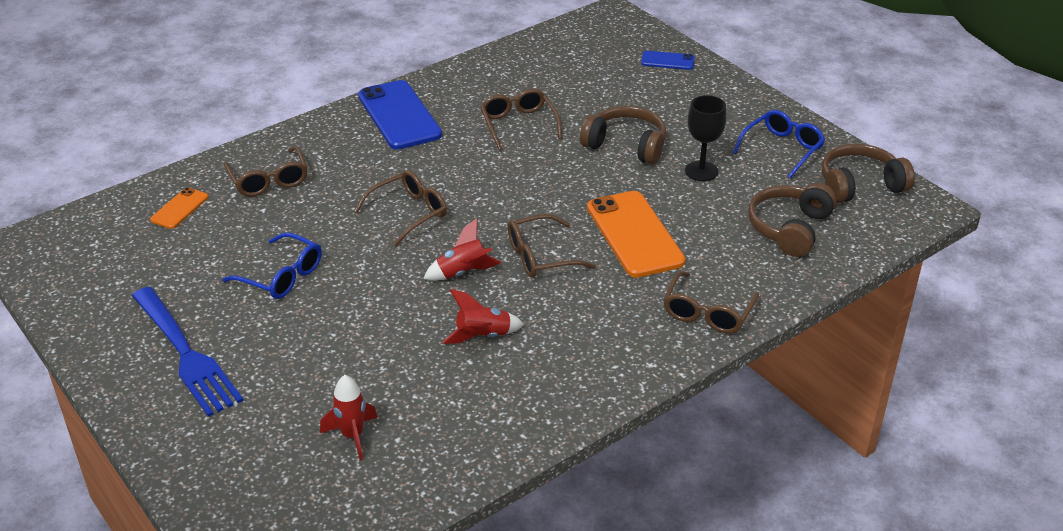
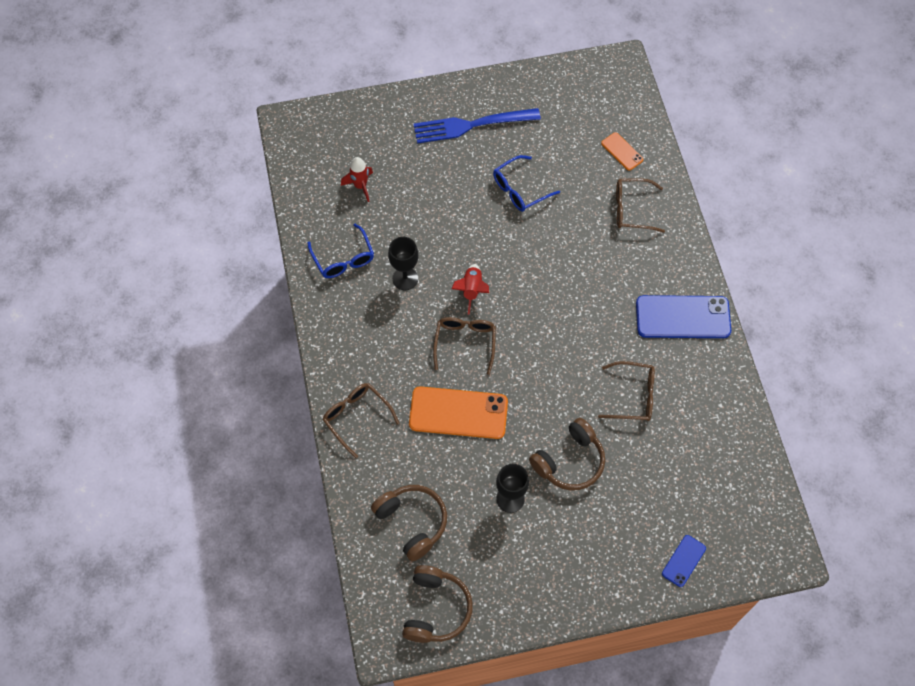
camera: 115 degrees right, 25 degrees up
brown glasses [354,170,447,246] -> none
red rocket [442,289,524,344] -> black goblet [388,237,418,290]
blue glasses [733,110,825,179] -> blue glasses moved to [307,224,374,278]

